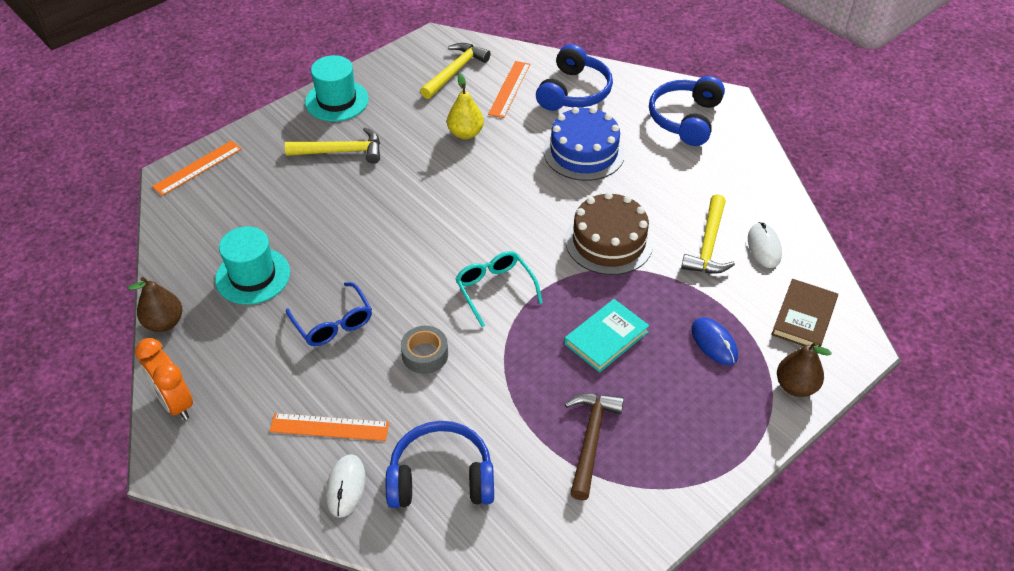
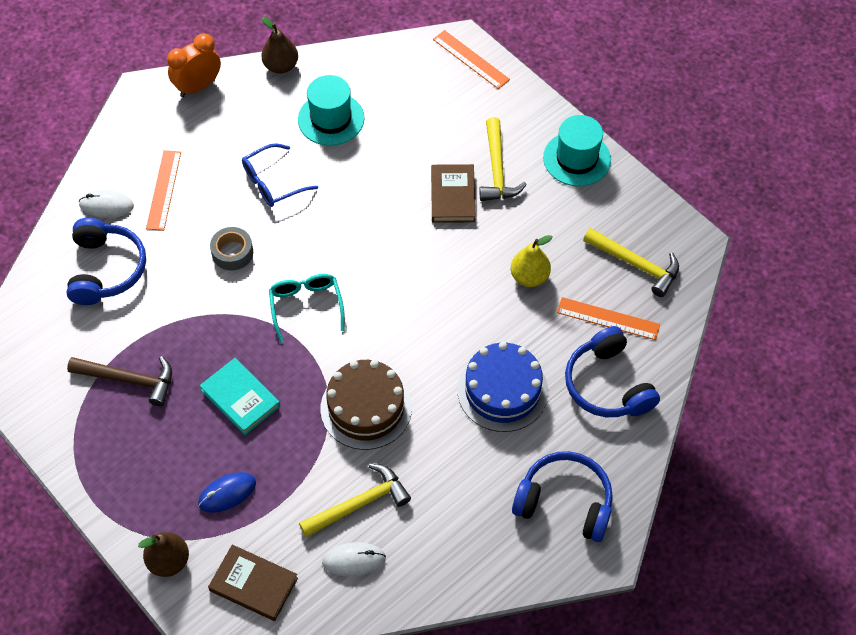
camera: 90 degrees right, 10 degrees up
turquoise glasses [456,251,543,327] -> turquoise glasses turned 75 degrees counterclockwise [269,274,345,343]
blue headphones [536,44,613,111] -> blue headphones turned 45 degrees clockwise [565,326,660,417]
yellow hammer [681,194,735,273] -> yellow hammer turned 135 degrees clockwise [299,464,411,537]
none -> brown book [431,164,476,223]

